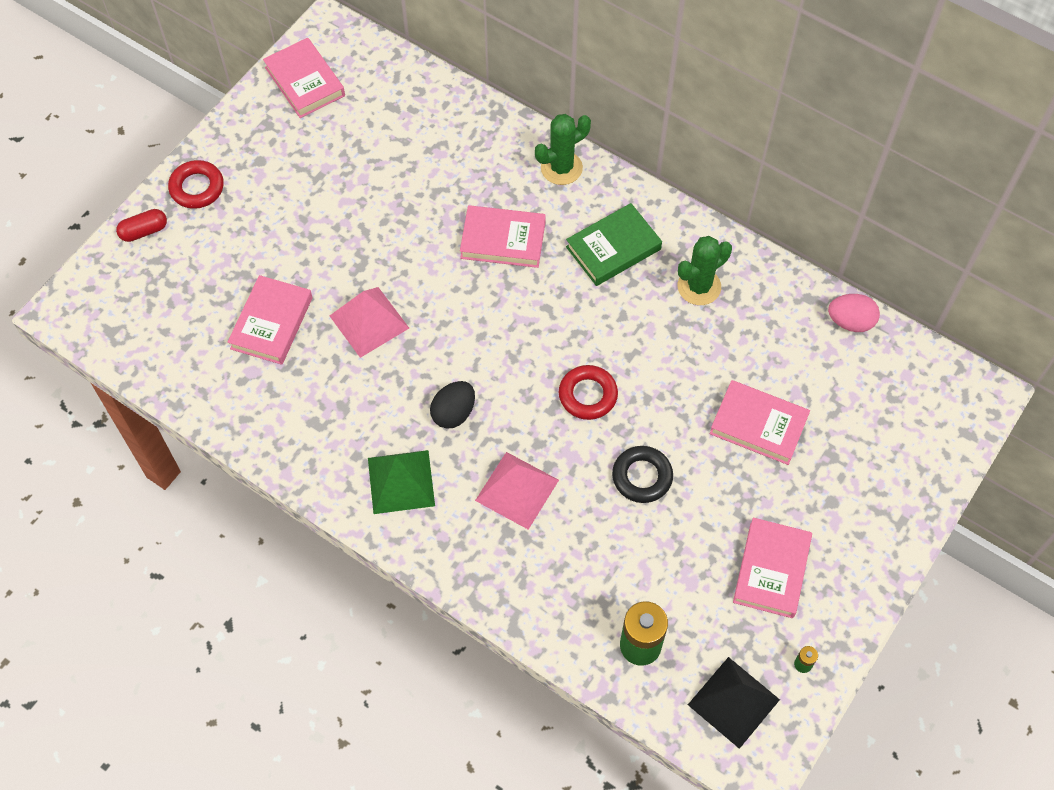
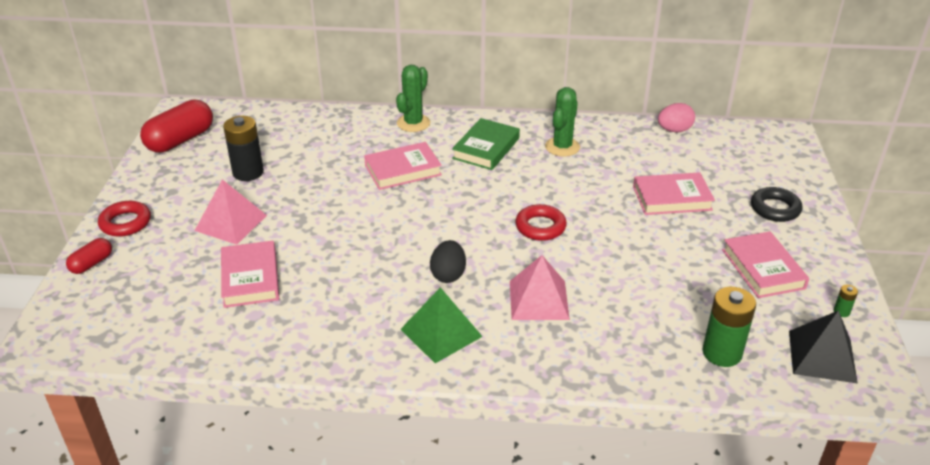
camera: 30 degrees left, 25 degrees down
pink book [263,38,345,118] -> red capsule [140,99,213,153]
pink pyramid [330,287,409,358] -> pink pyramid moved to [194,179,267,245]
black ring [612,446,673,503] -> black ring moved to [751,187,803,222]
none -> black battery [223,116,264,181]

